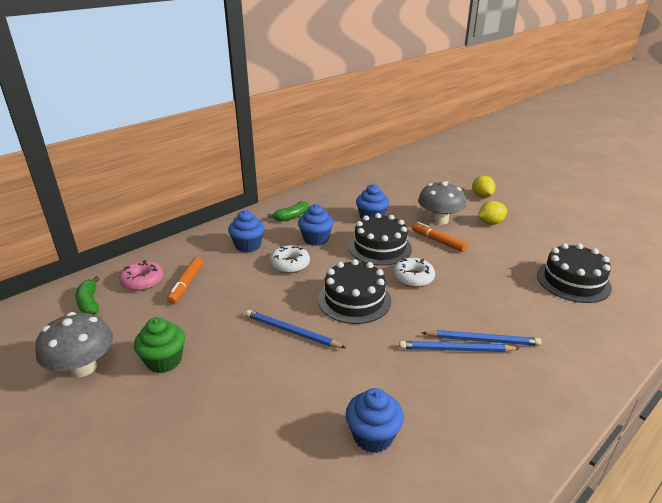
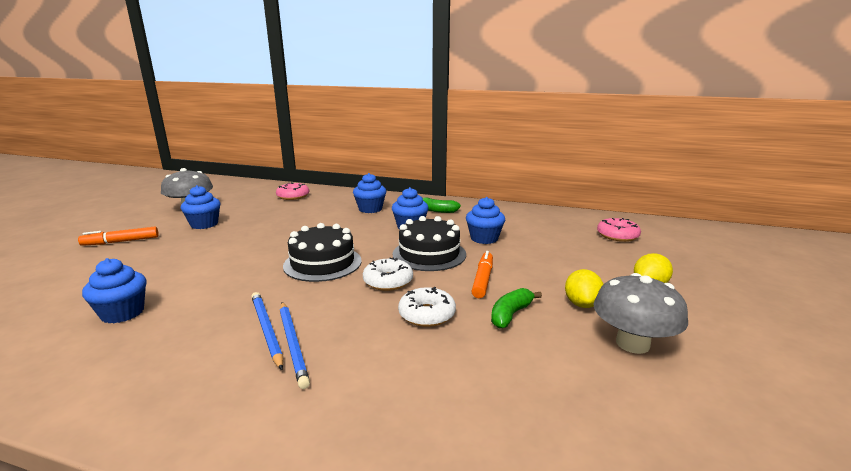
camera: 60 degrees right, 10 degrees down
green banana [75,276,100,315] -> green banana moved to [491,288,542,329]
green cupcake [134,317,185,373] -> blue cupcake [181,185,220,229]
orange marker [167,257,203,304] -> orange marker moved to [78,227,159,246]
blue pencil [245,310,346,348] -> none
white donut [270,245,310,273] -> white donut moved to [398,287,456,327]
grey mushroom [418,181,466,225] -> grey mushroom moved to [594,273,688,354]
yellow lemon [478,201,507,225] -> yellow lemon turned 60 degrees clockwise [565,269,604,308]
black cake [537,243,612,303] -> none
none -> pink donut [597,218,641,242]

